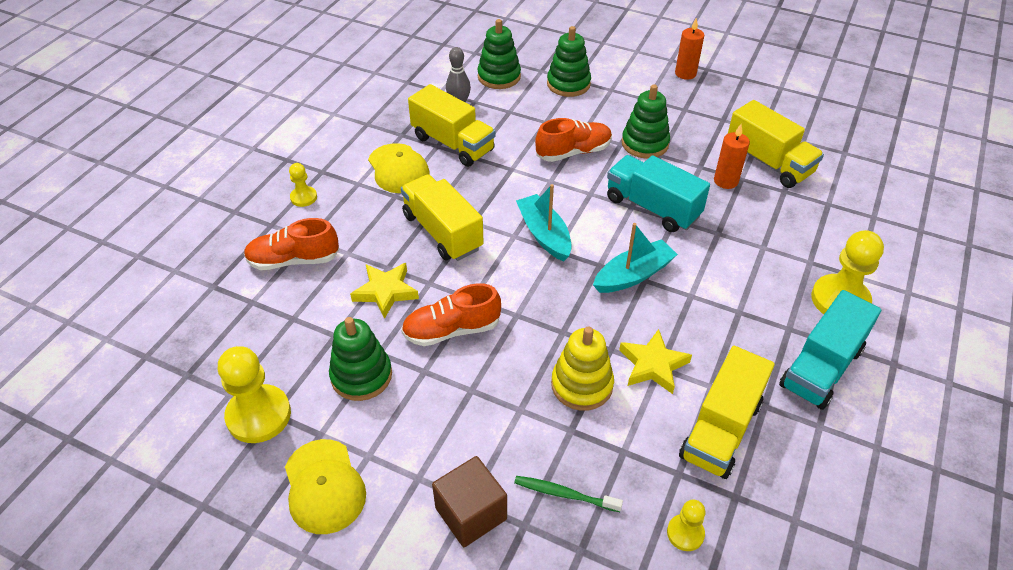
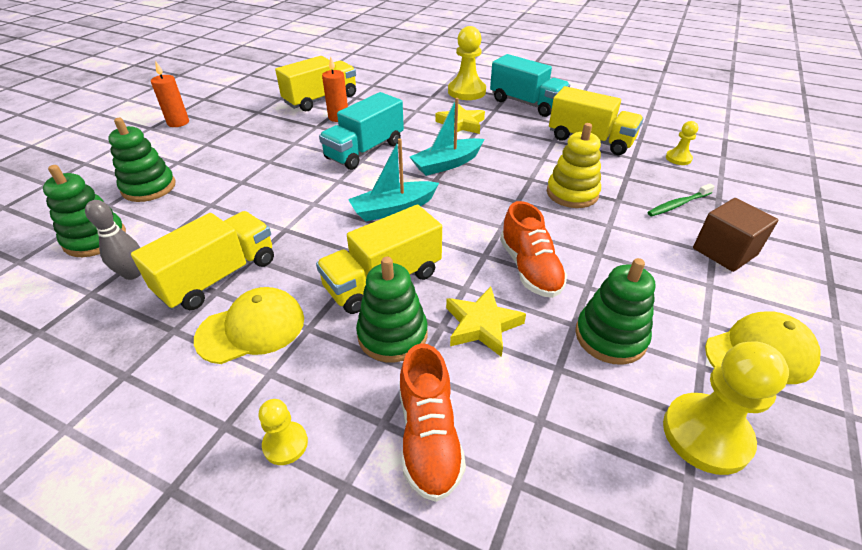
camera: 90 degrees left, 5 degrees down
green toothbrush [514,476,623,512] -> green toothbrush turned 45 degrees clockwise [647,183,715,216]
orange shoe [535,118,612,162] -> none
turquoise boat [593,223,678,293] -> turquoise boat turned 90 degrees counterclockwise [410,98,484,176]
yellow star [619,329,692,394] -> yellow star moved to [435,104,485,134]
green stacking toy [622,84,670,158] -> green stacking toy moved to [356,257,428,362]

